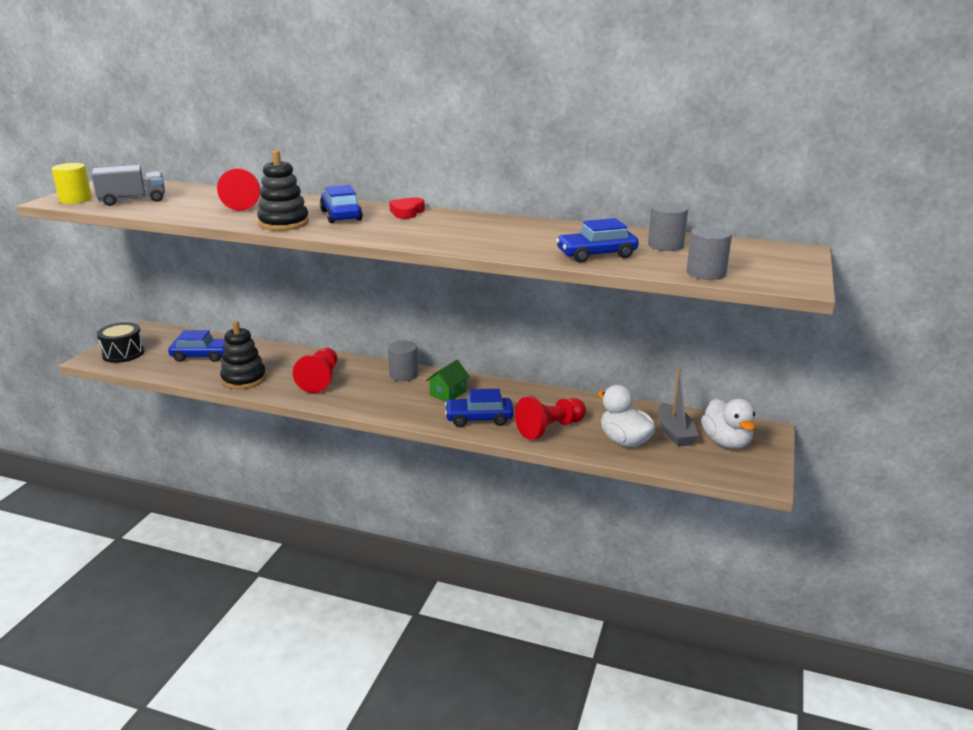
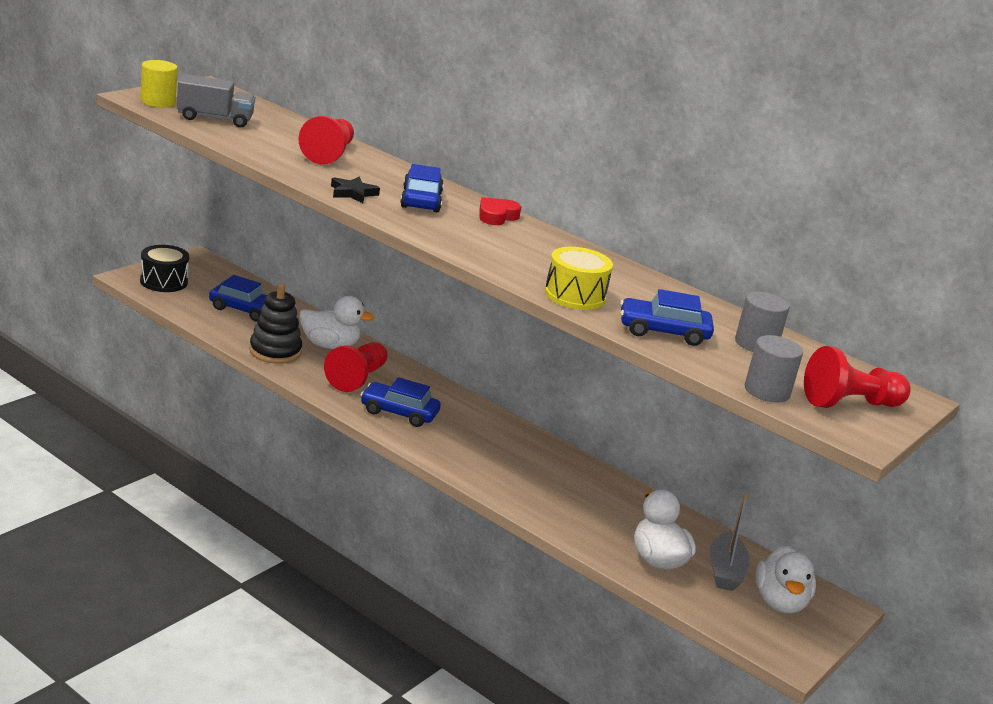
camera: 15 degrees right, 0 degrees up
black stacking toy [257,150,309,231] -> black star [331,176,380,203]
grey cylinder [388,341,418,381] -> none
green house [426,360,470,402] -> none
blue car [445,389,514,427] -> blue car moved to [360,377,441,427]
red pawn [515,396,586,440] -> red pawn moved to [804,346,911,408]
none -> white duck [299,296,375,349]
none -> yellow drum [545,247,613,310]

